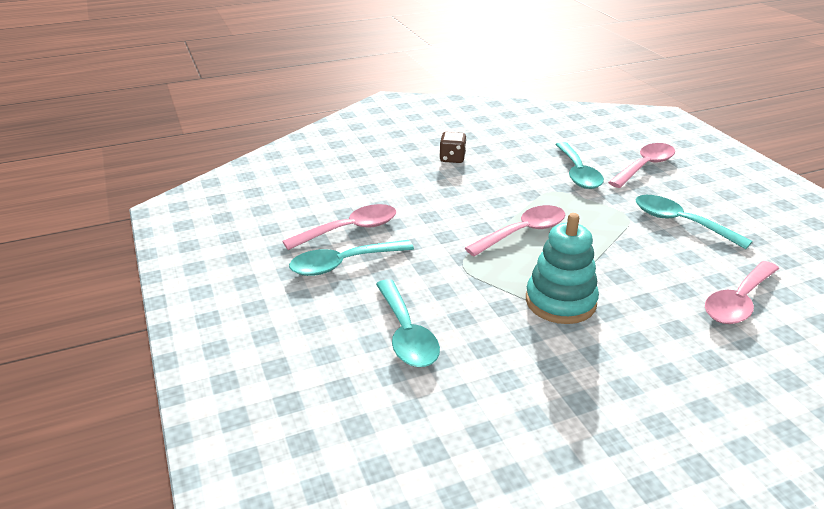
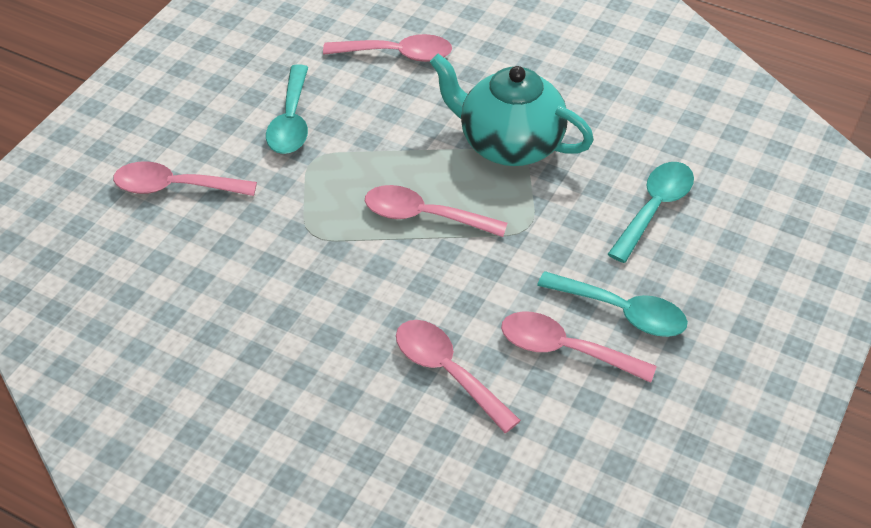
camera: 130 degrees left, 15 degrees up
brown dice [439,132,466,163] -> none
turquoise stacking toy [526,213,599,324] -> turquoise teapot [430,54,594,166]
turquoise spoon [555,142,604,189] -> none
none -> pink spoon [396,320,521,433]

